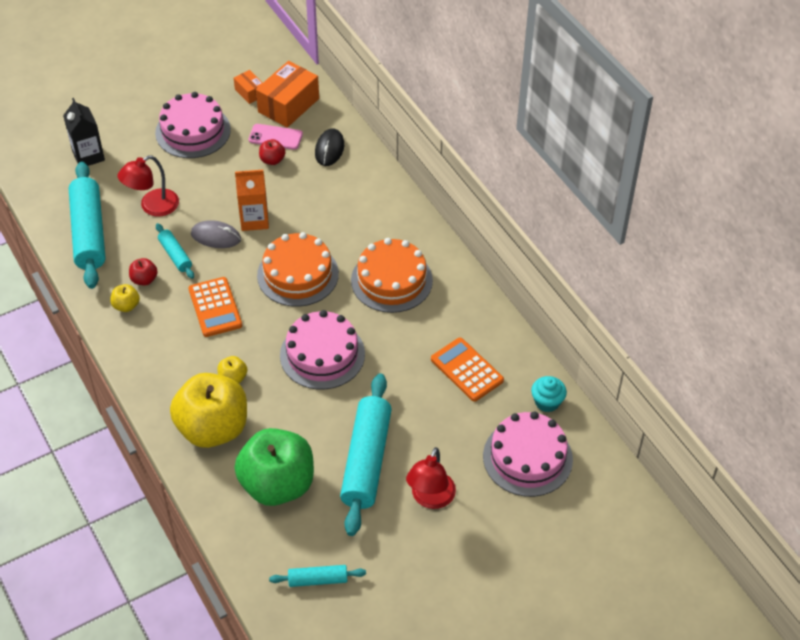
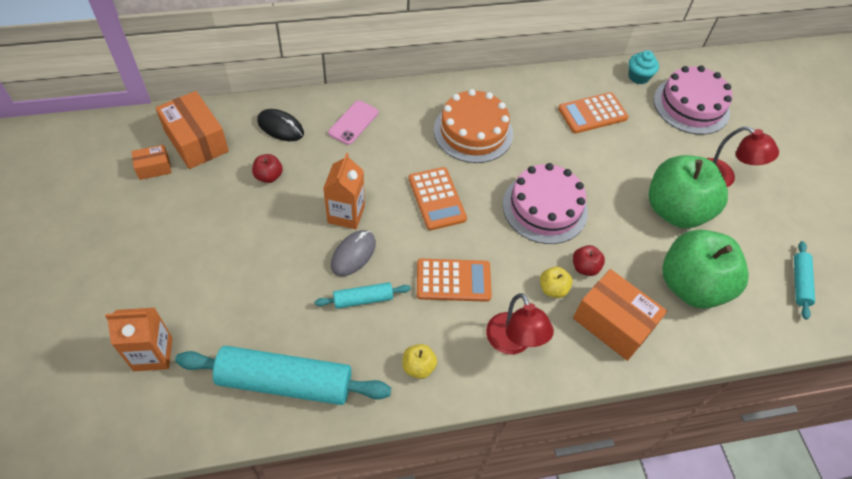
camera: 75 degrees left, 5 degrees up
black carton [63,98,105,166] -> orange carton [105,308,172,371]
red lamp [118,155,179,216] -> red lamp moved to [486,293,554,354]
red apple [129,258,158,286] -> red apple moved to [573,245,605,276]
pink cake [155,92,231,158] -> none
yellow apple [170,373,247,448] -> orange box [573,269,667,361]
pink phone [249,124,303,150] -> pink phone moved to [328,100,378,145]
orange cake [257,232,339,307] -> orange calculator [409,167,467,230]
turquoise rolling pin [340,373,392,536] -> green apple [648,155,728,228]

